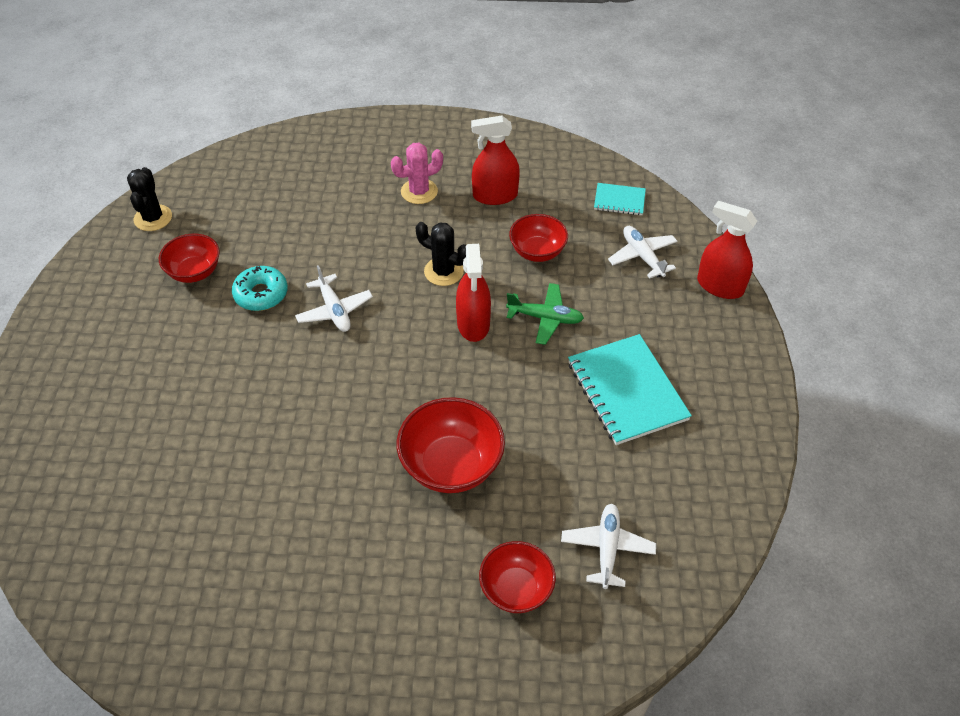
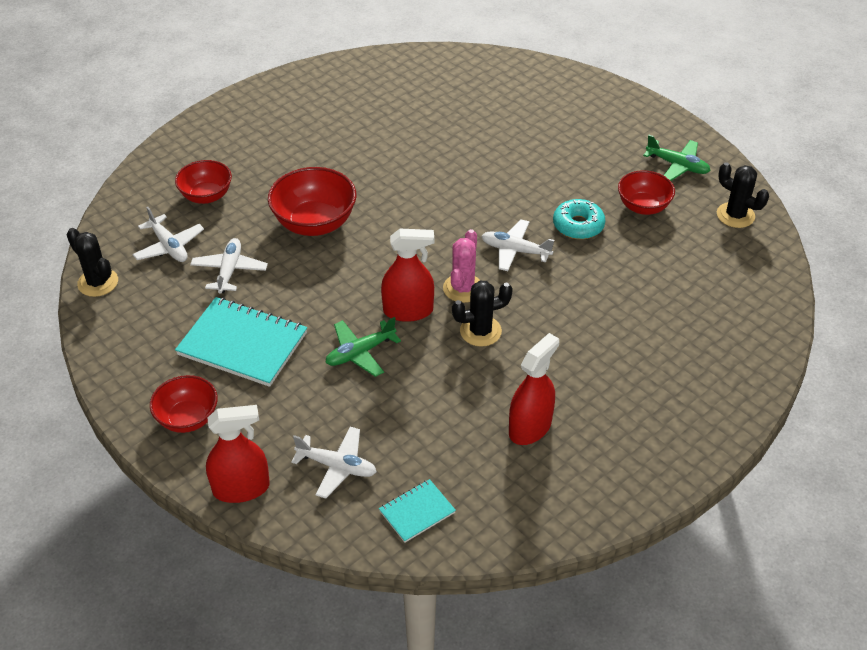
camera: 135 degrees right, 5 degrees down
pink cactus [391,143,443,204] -> pink cactus moved to [443,229,480,303]
red spray bottle [456,244,491,342] -> red spray bottle turned 135 degrees clockwise [381,229,434,322]
red bowl [509,214,568,262] -> red bowl moved to [150,375,218,433]
none -> black cactus [67,228,118,297]
none -> white plane [190,238,268,294]
none -> green plane [643,135,711,181]

